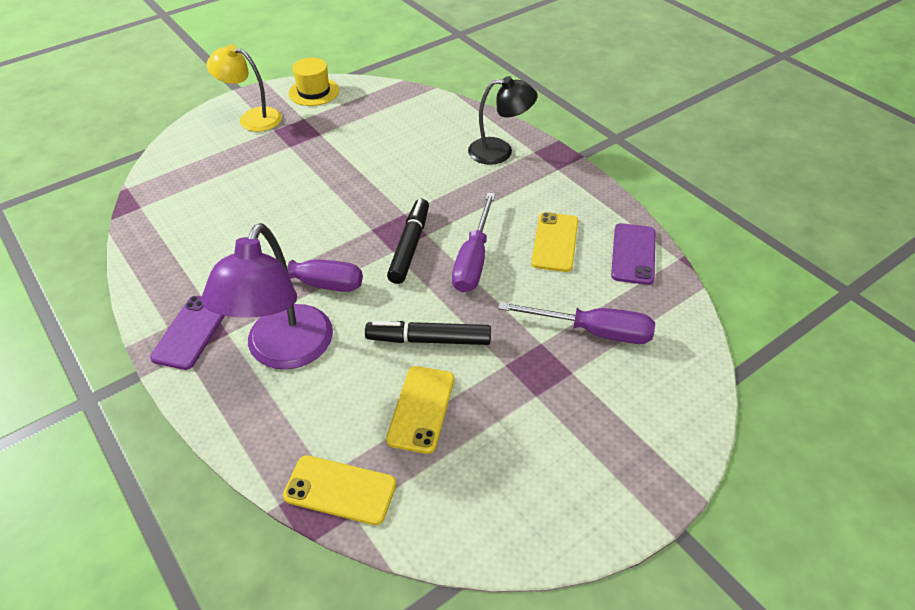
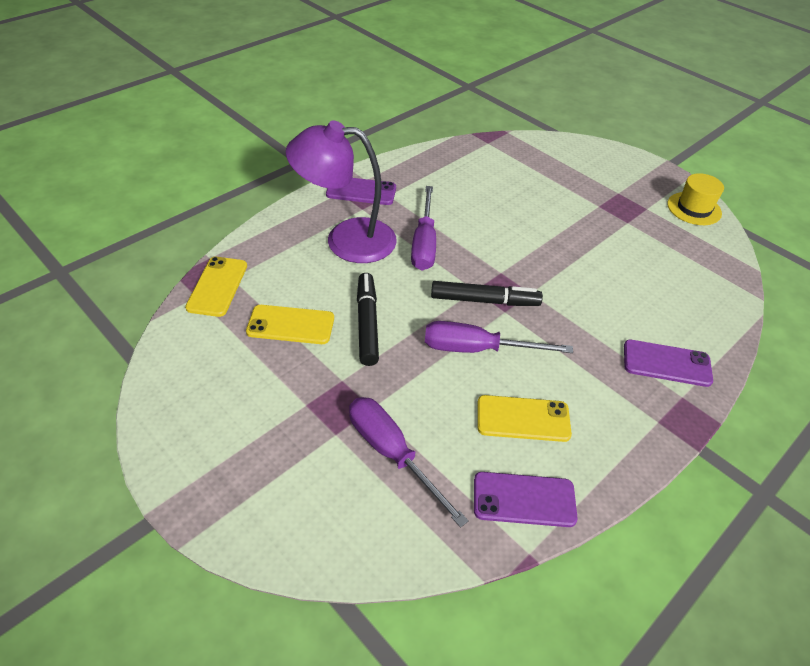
camera: 80 degrees right, 0 degrees up
yellow lamp [206,44,282,132] -> none
black lamp [468,76,538,165] -> purple phone [624,340,713,387]
purple screwdriver [498,302,655,344] -> purple screwdriver turned 135 degrees clockwise [349,397,469,528]

